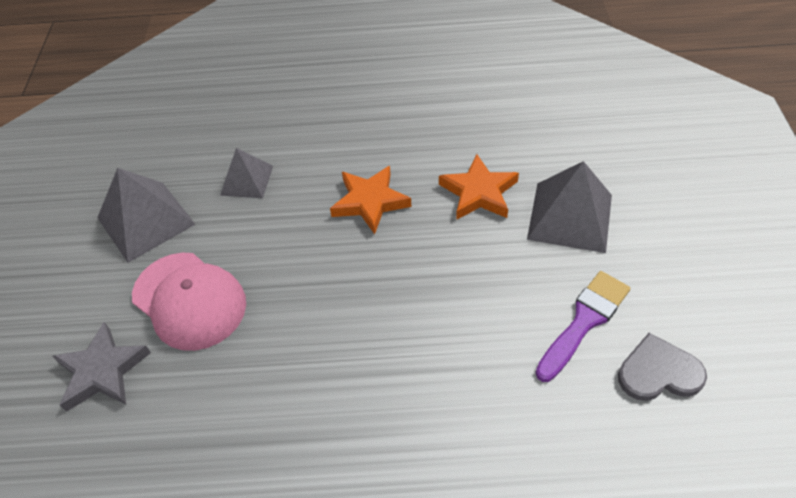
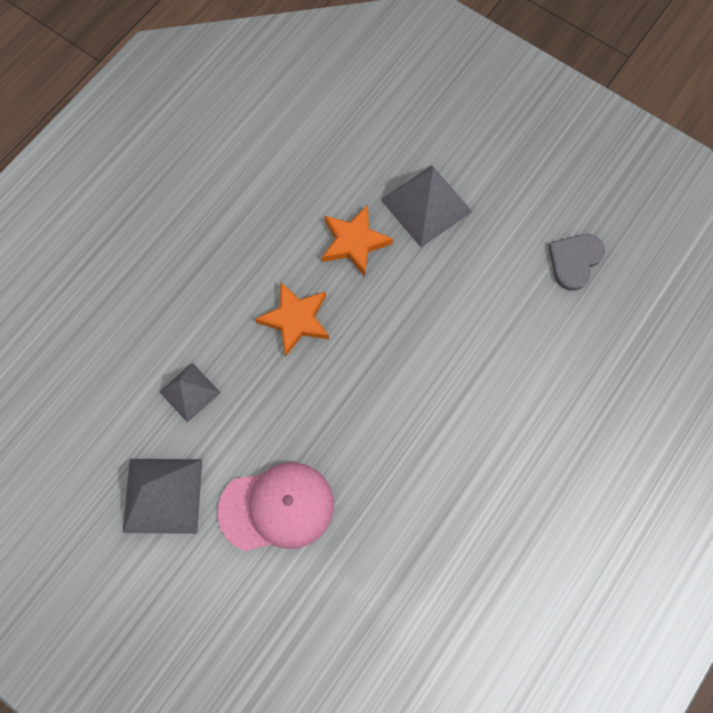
camera: 55 degrees left, 20 degrees up
grey star [52,322,151,412] -> none
purple brush [536,271,630,382] -> none

